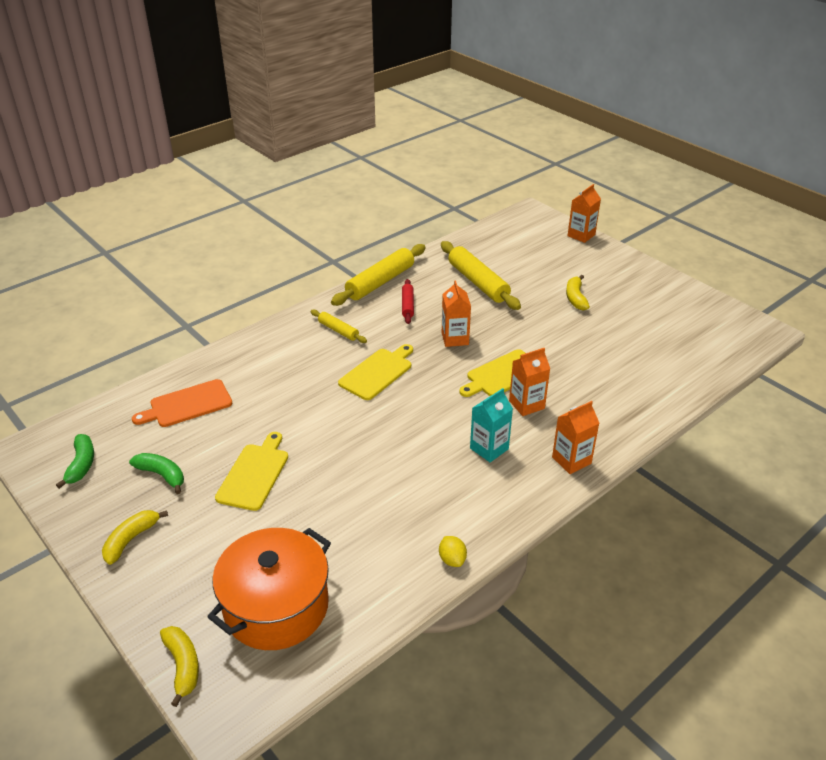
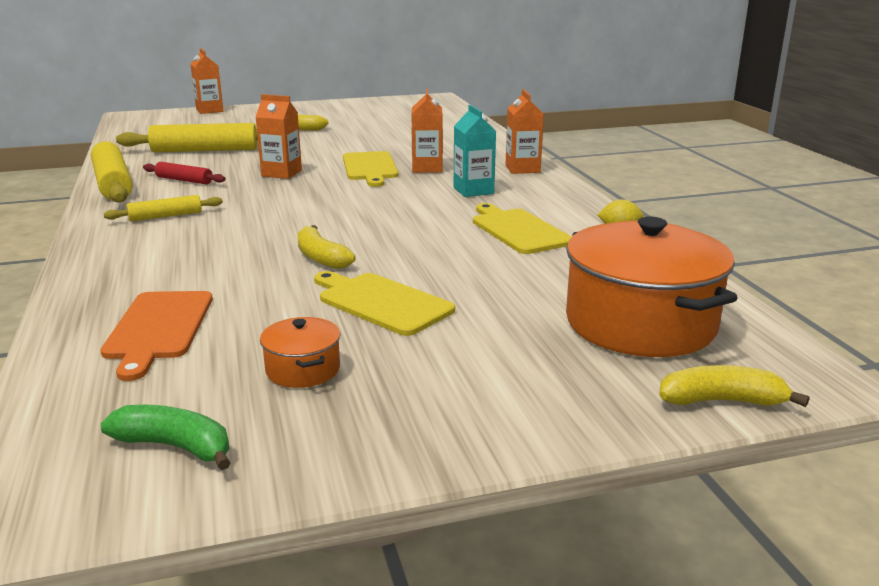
camera: 65 degrees left, 15 degrees down
yellow banana [102,510,168,565] -> yellow banana moved to [297,225,356,269]
green banana [129,453,184,494] -> orange pot [260,317,340,388]
yellow cutting board [338,344,413,400] -> yellow cutting board moved to [473,203,572,254]

